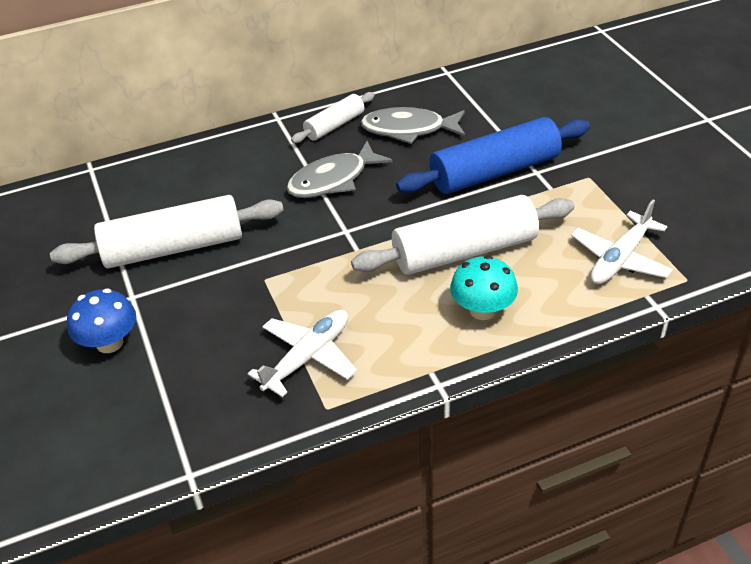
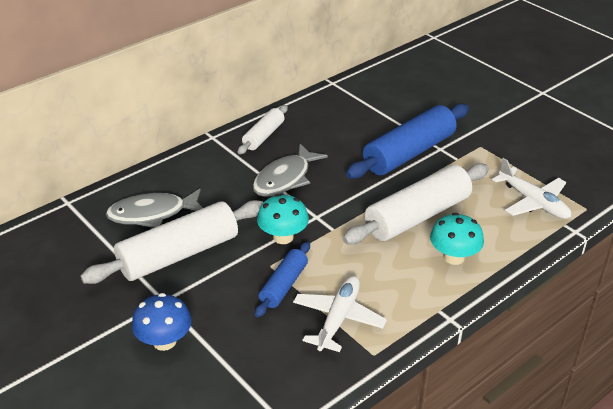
camera: 20 degrees left, 5 degrees down
grey fish [360,107,465,144] -> grey fish moved to [105,188,203,228]
white plane [571,200,673,284] -> white plane turned 60 degrees counterclockwise [492,158,571,219]
none -> blue rolling pin [255,242,310,317]
none -> turquoise mushroom [257,194,309,244]

